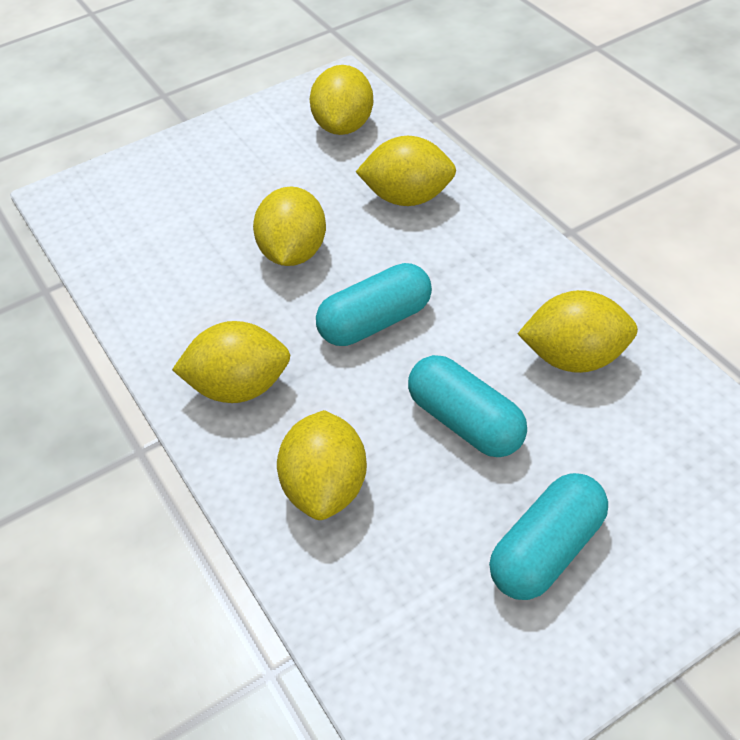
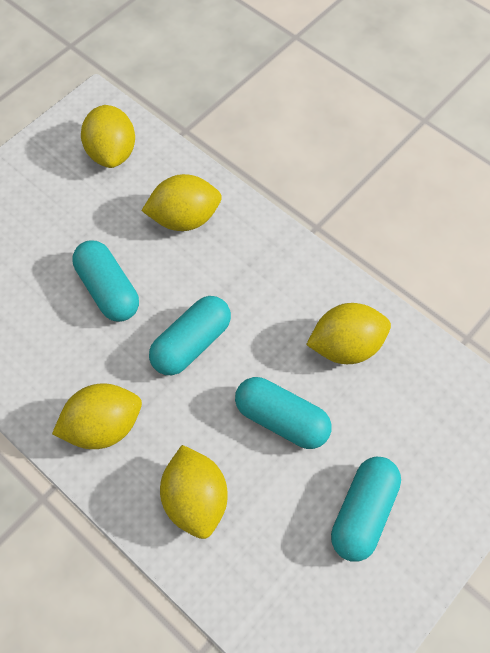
camera: 20 degrees left, 15 degrees up
yellow lemon [253,187,326,266] -> turquoise capsule [72,241,139,322]

